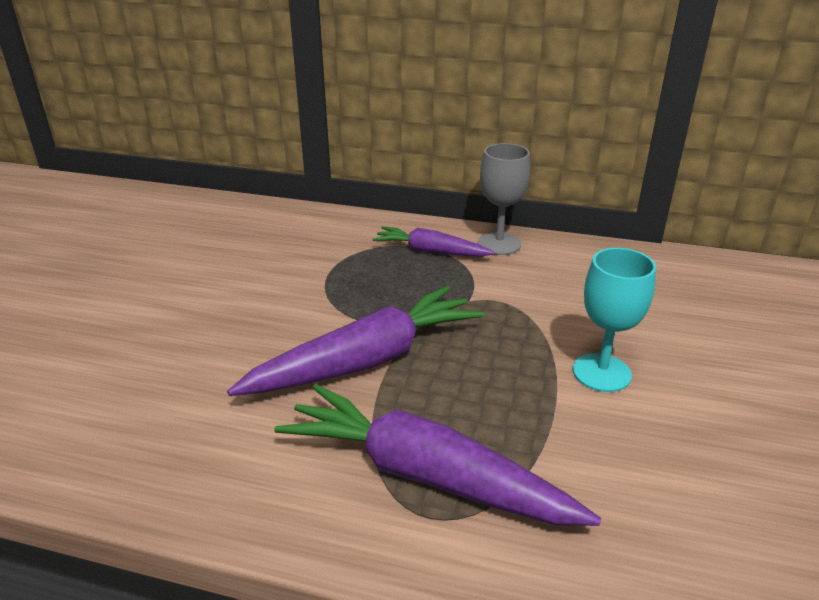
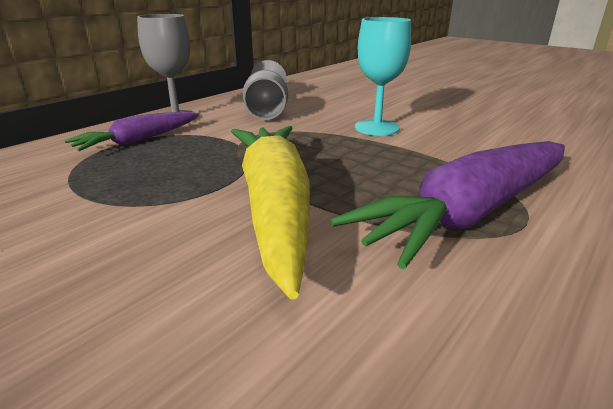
camera: 65 degrees left, 5 degrees down
purple carrot [227,286,484,396] -> yellow carrot [231,126,310,300]
none -> grey goblet [243,60,288,120]

